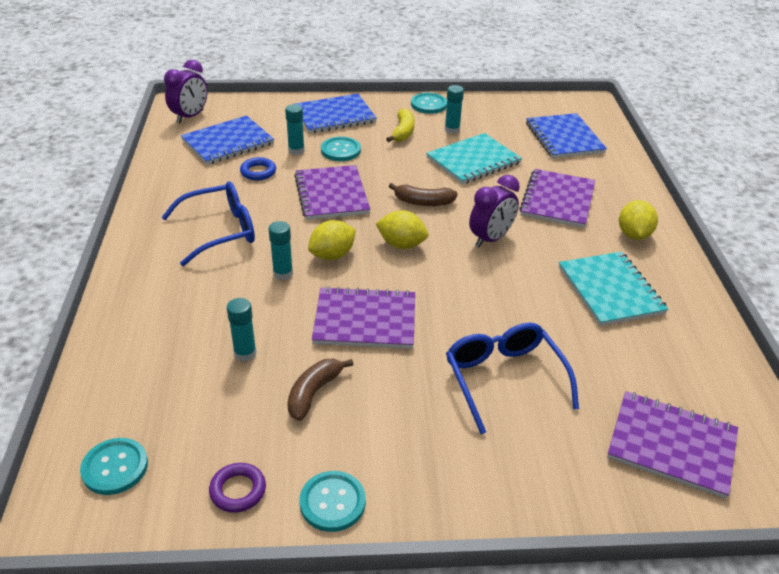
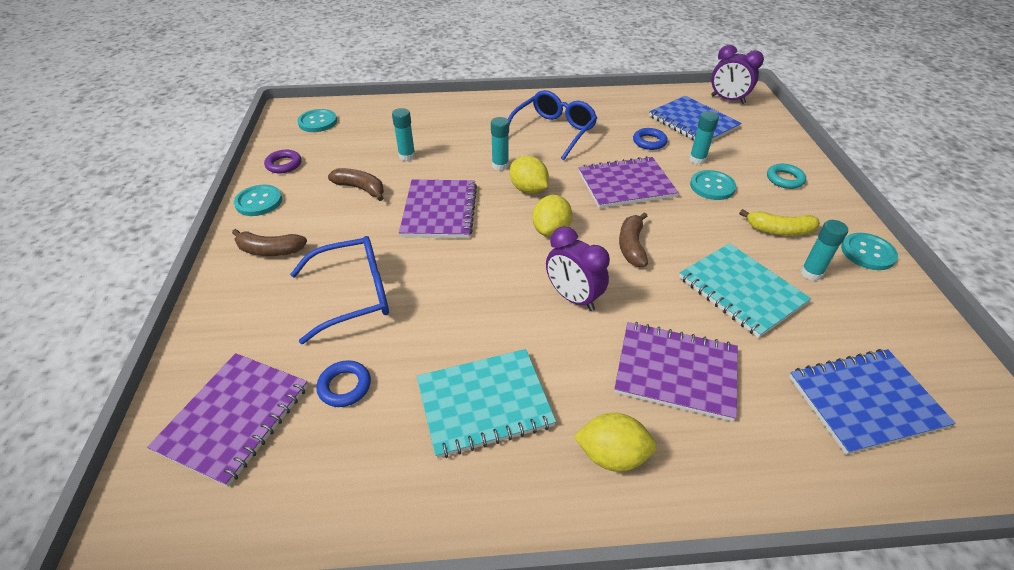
camera: 90 degrees right, 5 degrees up
blue glasses [162,181,255,266] -> blue glasses turned 120 degrees counterclockwise [508,90,597,160]
blue notebook [295,94,377,134] -> turquoise ring [767,164,806,189]
none -> brown banana [232,229,307,256]
none -> blue ring [317,360,371,407]

